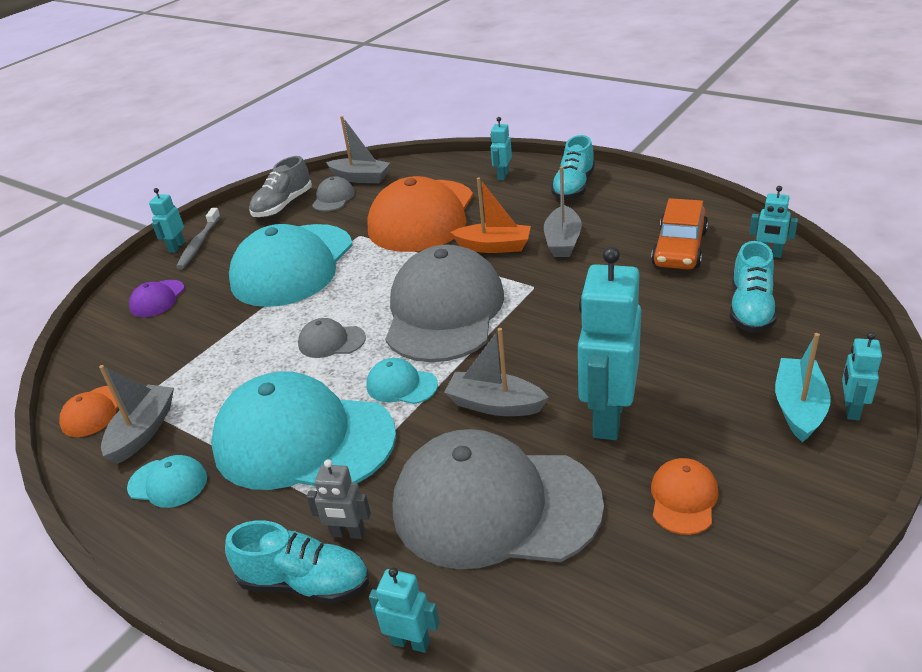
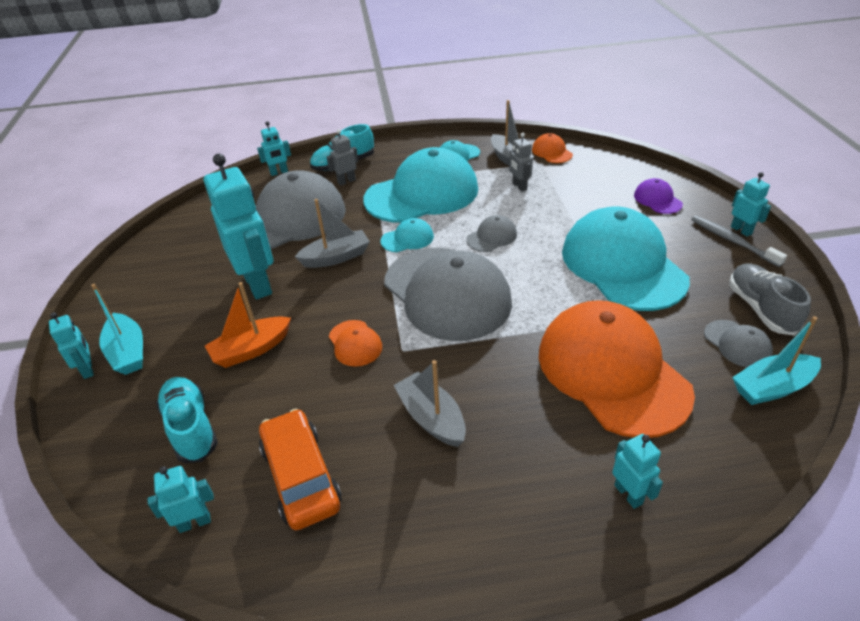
camera: 135 degrees right, 5 degrees up
grey boat [326,116,390,183] -> turquoise boat [732,316,821,405]
orange boat [450,177,531,253] -> orange boat moved to [205,282,291,368]
turquoise shoe [551,135,595,200] -> none
orange cap [651,458,718,535] -> orange cap moved to [329,320,382,367]
none -> grey robot [509,133,533,192]

